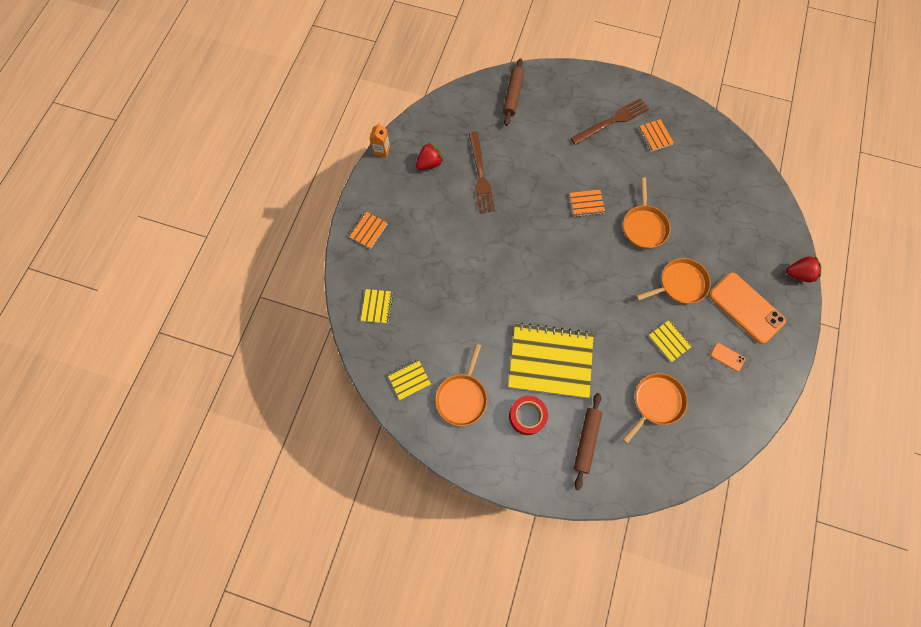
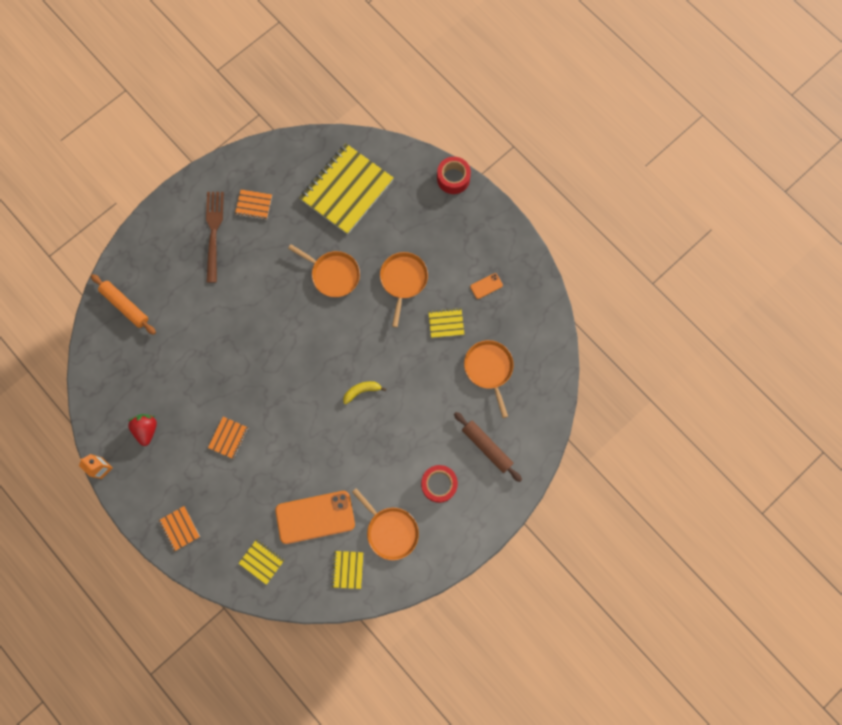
camera: 60 degrees left, 5 degrees up
brown fork [469,131,495,213] -> none
brown rolling pin [503,58,524,126] -> orange rolling pin [91,274,156,335]
yellow notebook [508,323,594,398] -> yellow notebook moved to [299,144,394,234]
orange notebook [569,190,605,217] -> orange notebook moved to [208,417,248,459]
orange phone [709,272,786,344] -> orange phone moved to [275,491,355,544]
red strawberry [786,256,821,283] -> red tape [437,157,471,194]
none -> yellow banana [343,381,386,404]

